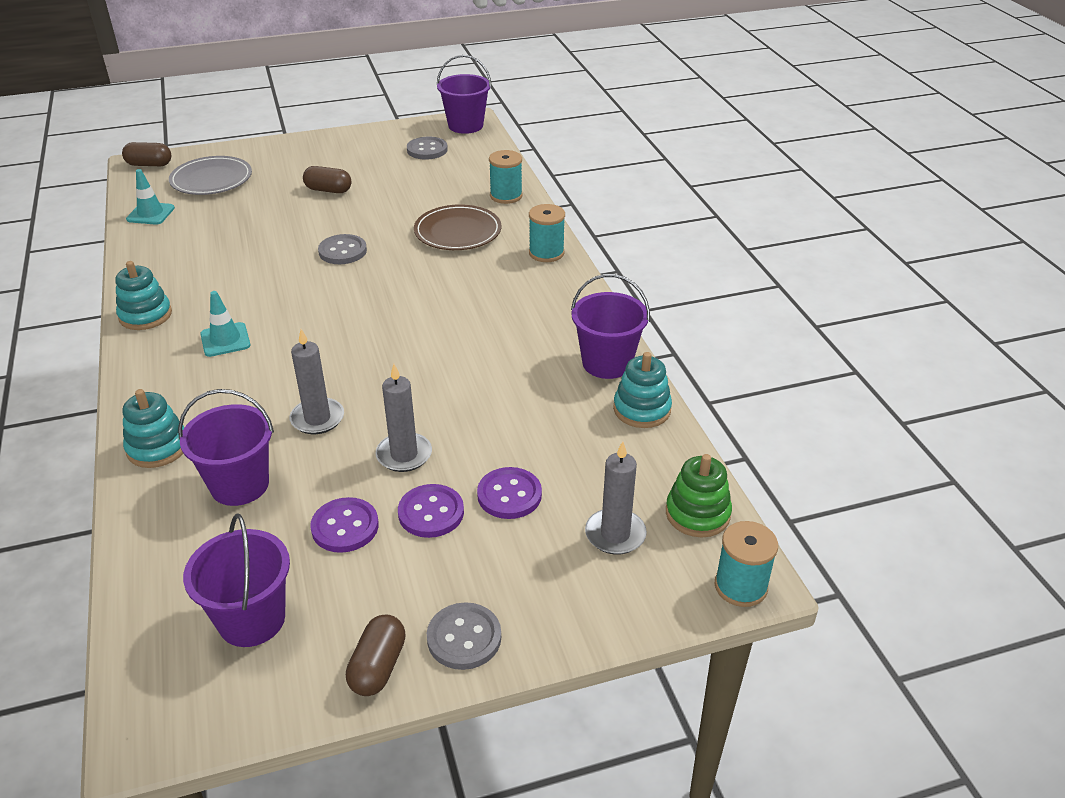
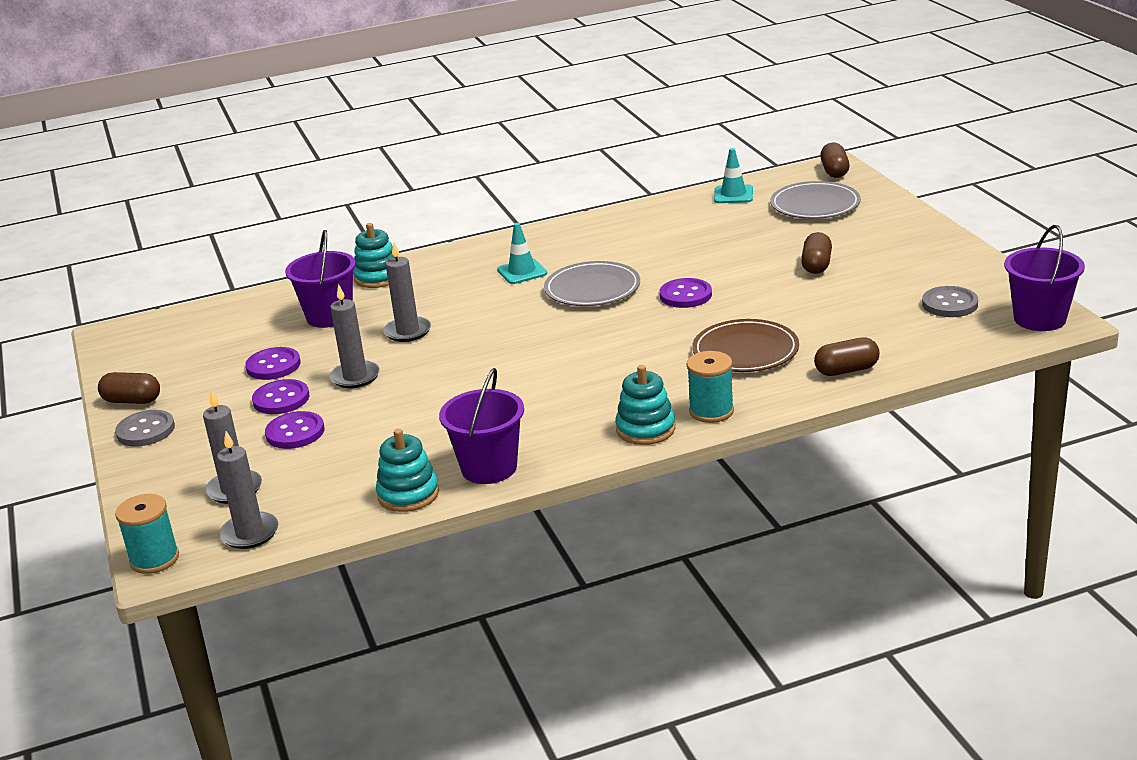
camera: 90 degrees right, 10 degrees down
turquoise stacking toy [115,261,172,330] -> turquoise stacking toy moved to [615,365,675,445]
purple bucket [183,514,290,647] -> none
grey button [318,234,367,264] -> purple button [660,278,712,308]
turquoise spool [489,150,523,204] -> brown capsule [814,337,880,376]
green stacking toy [666,454,732,537] -> grey candle [217,431,279,549]
none -> grey plate [544,261,640,306]

